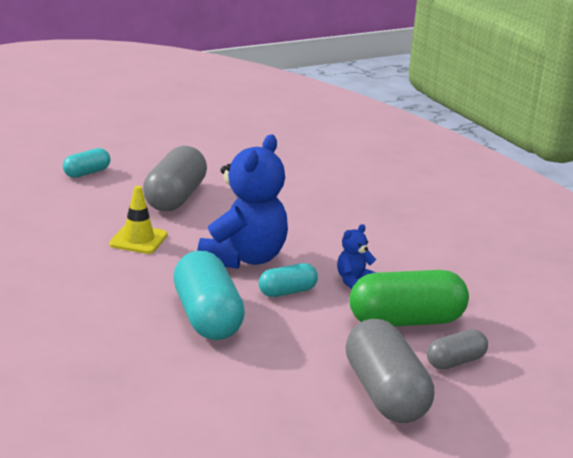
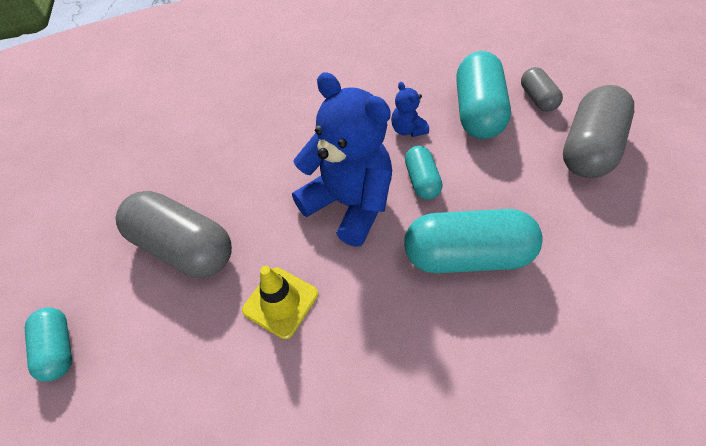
camera: 70 degrees left, 30 degrees up
grey capsule [346,319,434,423] -> grey capsule turned 60 degrees counterclockwise [563,85,634,178]
green capsule [349,270,469,327] -> turquoise capsule [456,51,511,139]

